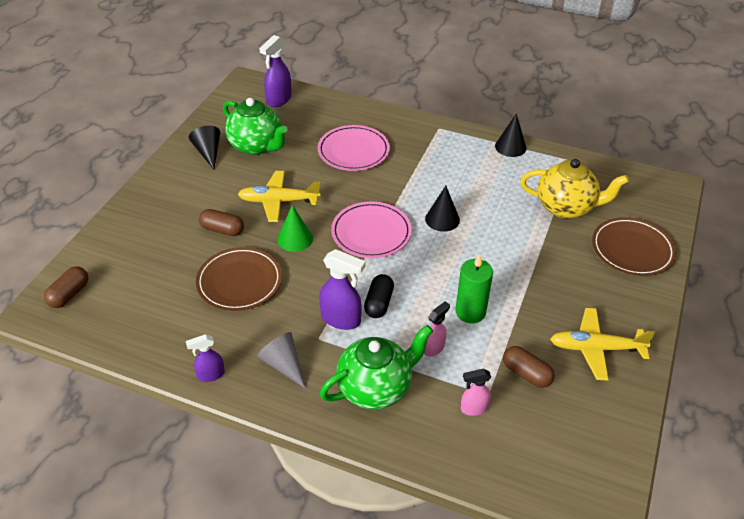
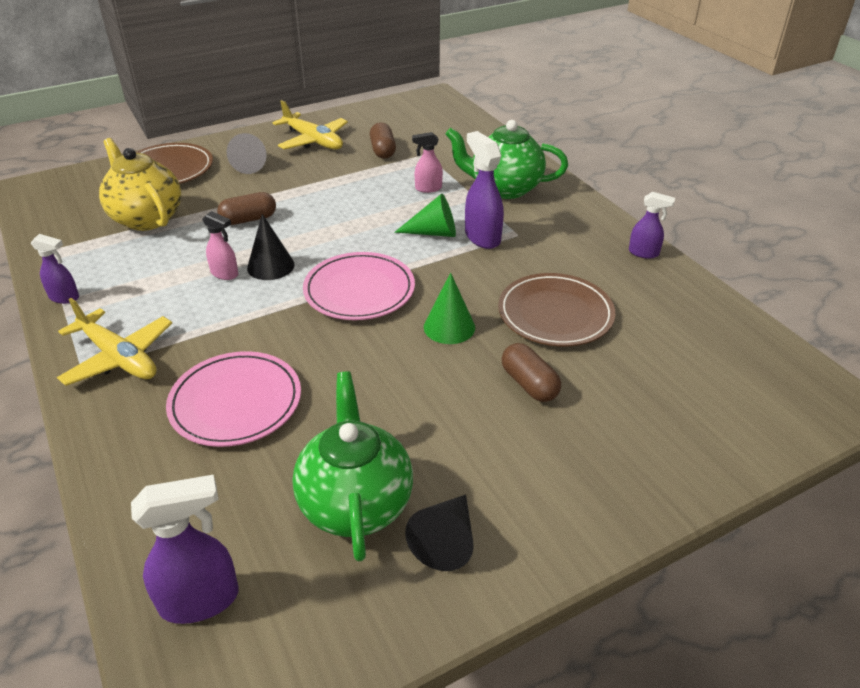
camera: 140 degrees left, 5 degrees down
brown capsule [44,266,89,308] -> brown capsule moved to [217,192,276,225]
yellow plane [238,171,321,222] -> yellow plane moved to [57,298,172,386]
grey cone [257,332,305,388] -> grey cone moved to [226,133,267,174]
black capsule [364,274,394,318] -> green cone [394,194,456,237]
green candle [455,254,493,323] -> none
pink spray bottle [461,369,491,416] -> pink spray bottle moved to [202,211,238,280]
black cone [495,113,527,157] -> purple spray bottle [31,234,79,304]

